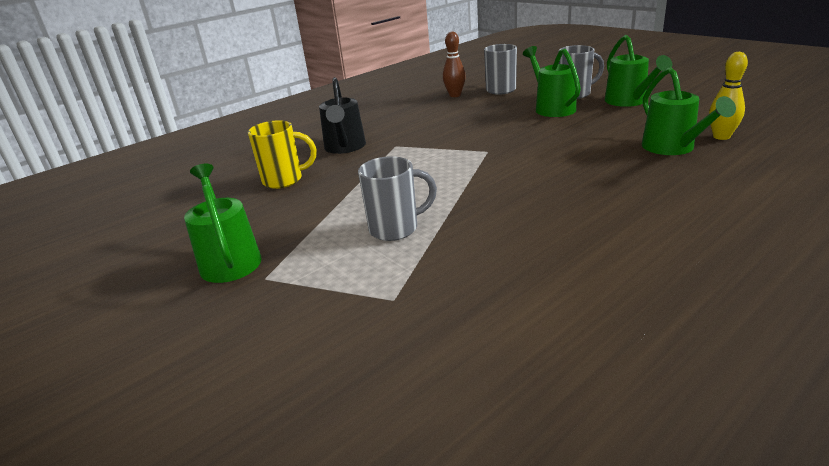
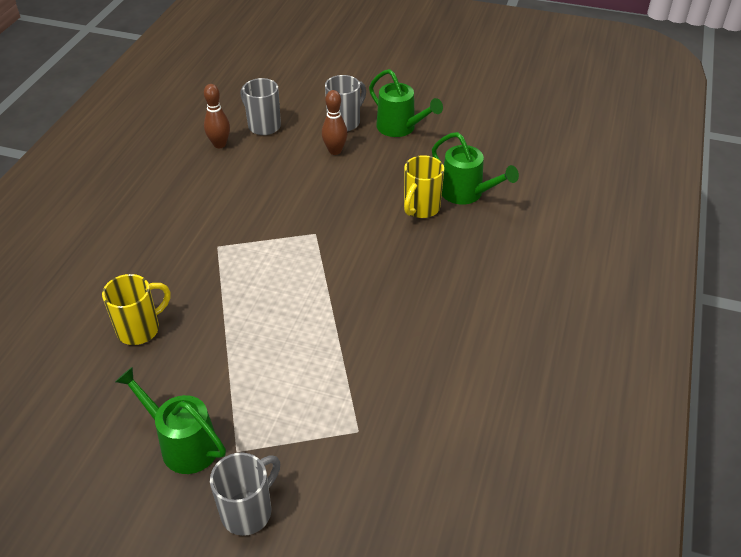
camera: 35 degrees left, 15 degrees up
black watering can [319,77,366,154] -> none
grey mug [358,156,437,241] -> grey mug moved to [210,452,280,536]
green watering can [523,46,581,117] -> brown bowling pin [322,90,348,155]
yellow bowling pin [709,52,748,140] -> none
none -> yellow mug [404,155,444,218]

